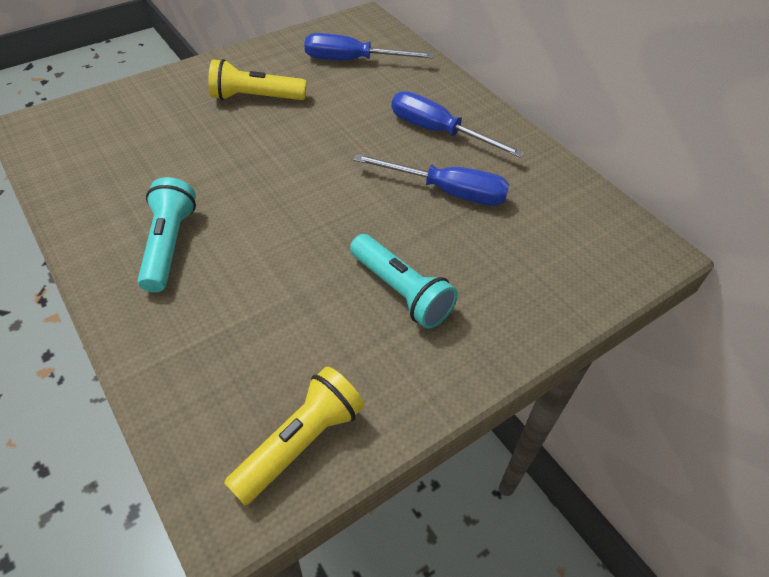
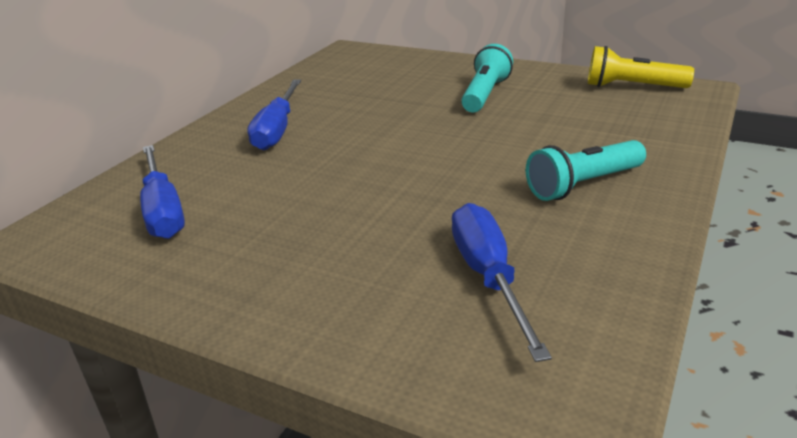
camera: 115 degrees left, 20 degrees down
yellow flashlight [208,59,307,100] -> none
blue screwdriver [353,154,510,206] -> blue screwdriver moved to [452,203,552,362]

